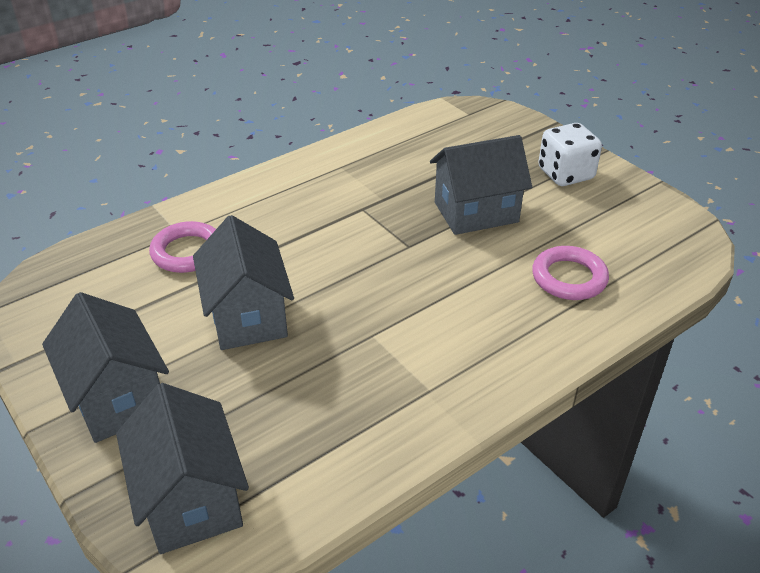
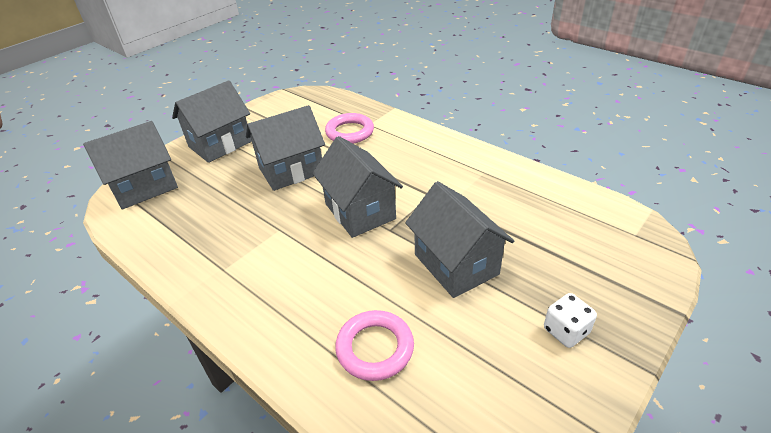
camera: 80 degrees right, 0 degrees up
white dice [539,123,602,186] -> white dice [544,293,597,348], size x0.65
none -> grey house [312,136,403,238]

